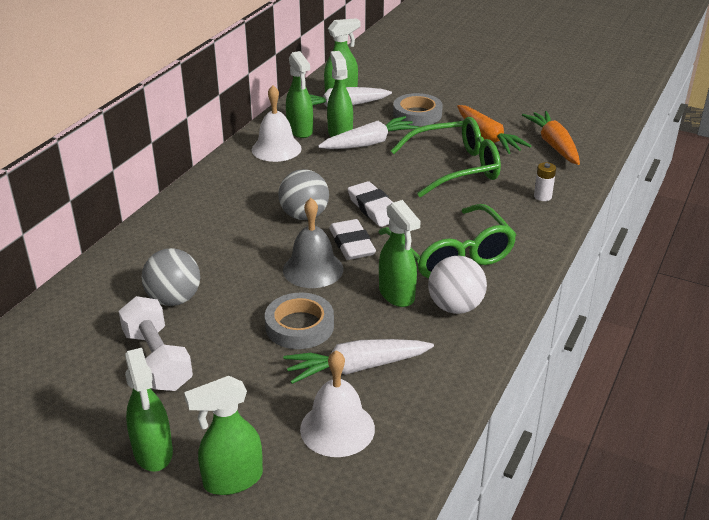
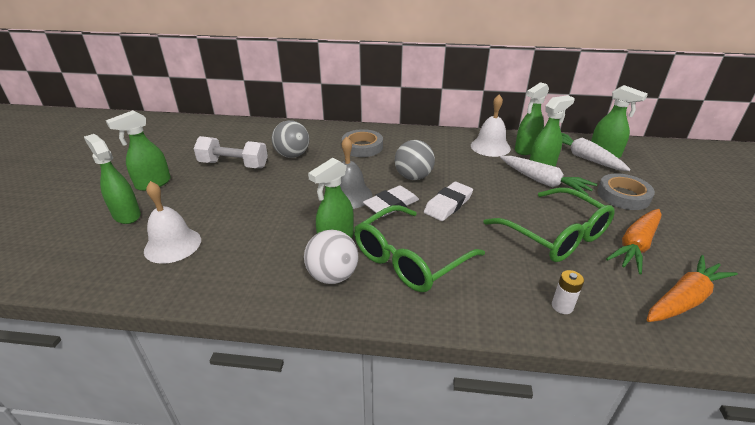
camera: 70 degrees right, 0 degrees up
white dumbbell [119,296,193,391] -> white dumbbell turned 60 degrees clockwise [193,136,268,168]
grey tape [265,293,334,349] -> grey tape moved to [342,129,383,157]
white carrot [283,339,434,384] -> none

